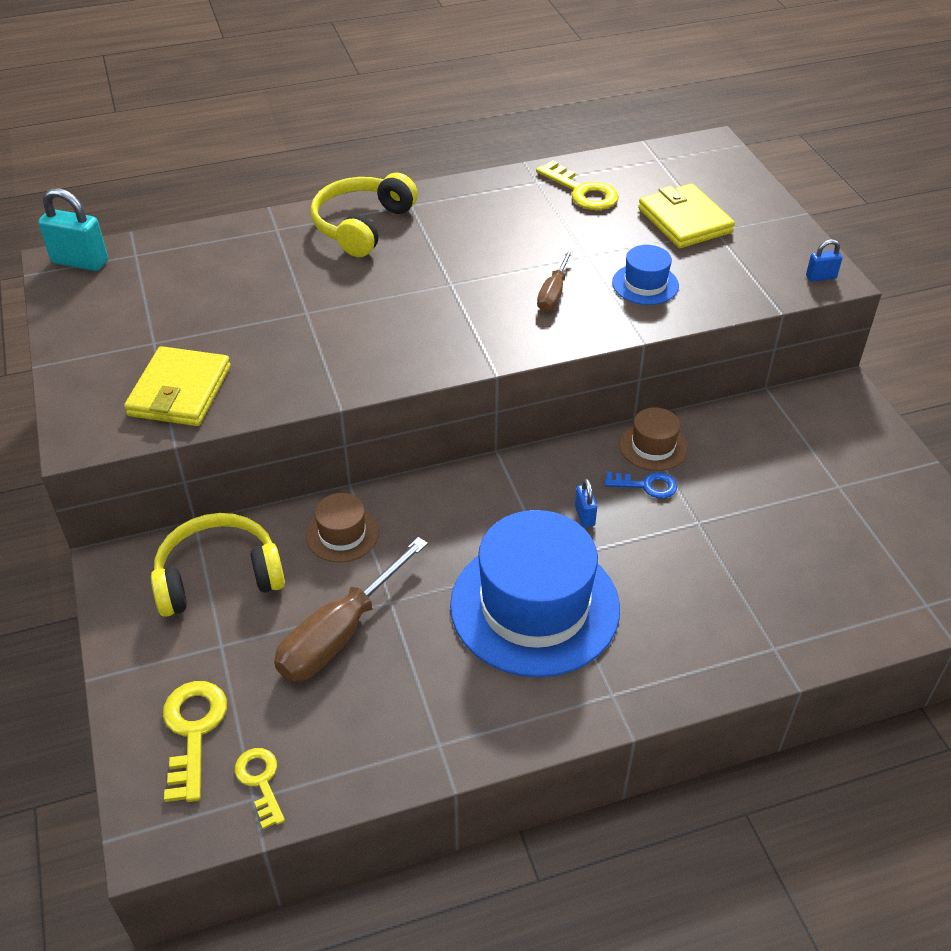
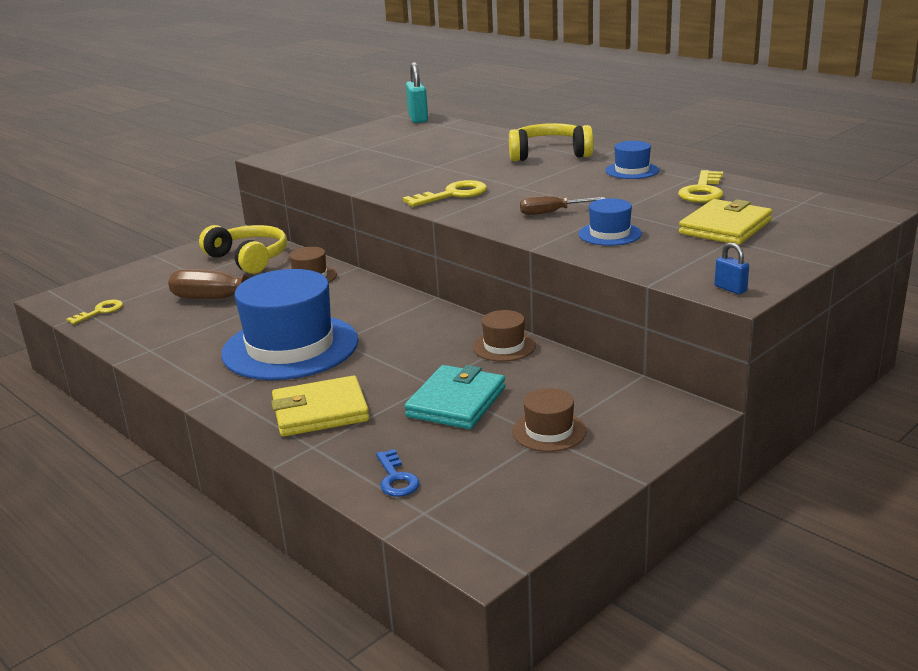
camera: 65 degrees right, 20 degrees down
yellow wallet [124,346,231,426] -> yellow wallet moved to [271,376,369,437]
yellow key [163,681,227,802] -> yellow key moved to [403,180,487,207]
blue padlock [575,479,597,527] -> none
blue key [605,472,677,499] -> blue key moved to [376,449,420,497]
none -> turquoise wallet [404,365,506,429]
none -> brown hat [512,388,587,452]
none -> blue hat [605,141,659,179]

